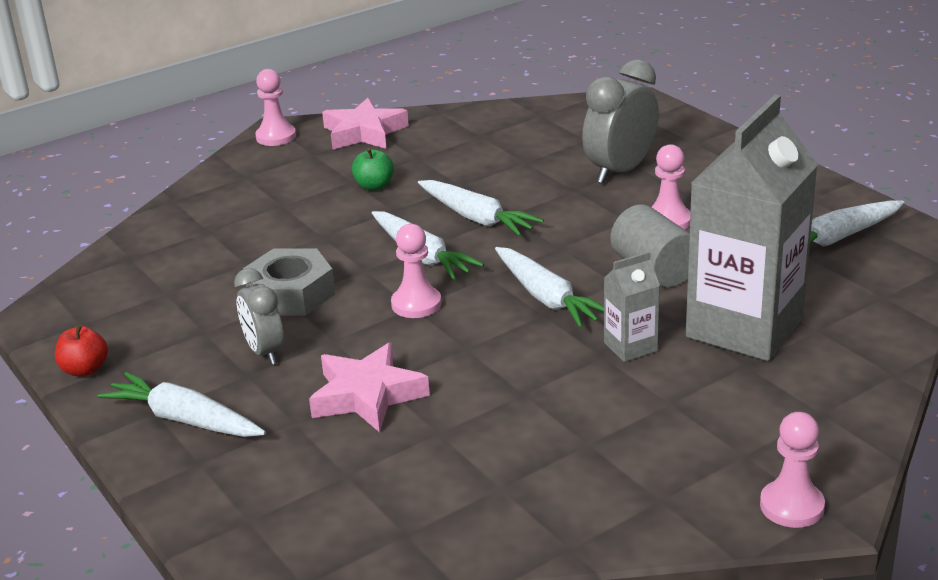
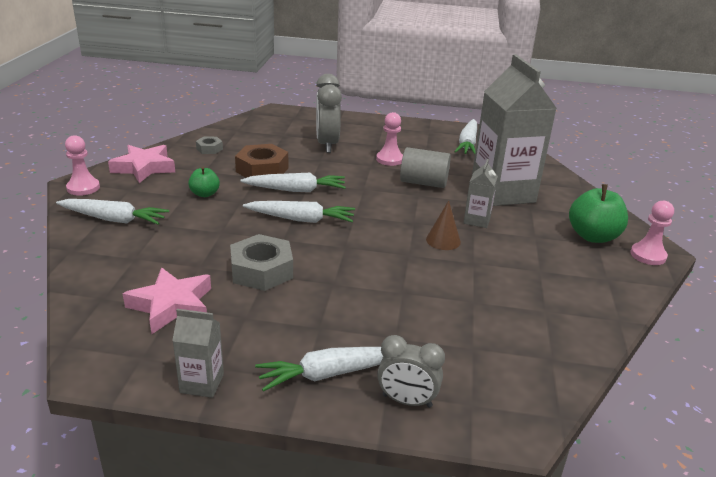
camera: 50 degrees left, 0 degrees up
red apple [55,324,108,376] -> grey carton [172,309,224,398]
grey clock [234,268,284,365] -> grey clock moved to [377,335,445,408]
pink star [309,343,430,432] -> pink star moved to [123,268,211,334]
pink pawn [391,224,441,318] -> none
white carrot [495,247,604,328] -> white carrot moved to [56,199,169,225]
none -> grey nut [196,137,223,154]
none -> brown nut [235,144,288,178]
none -> brown cone [426,201,461,250]
none -> green apple [569,184,628,243]

